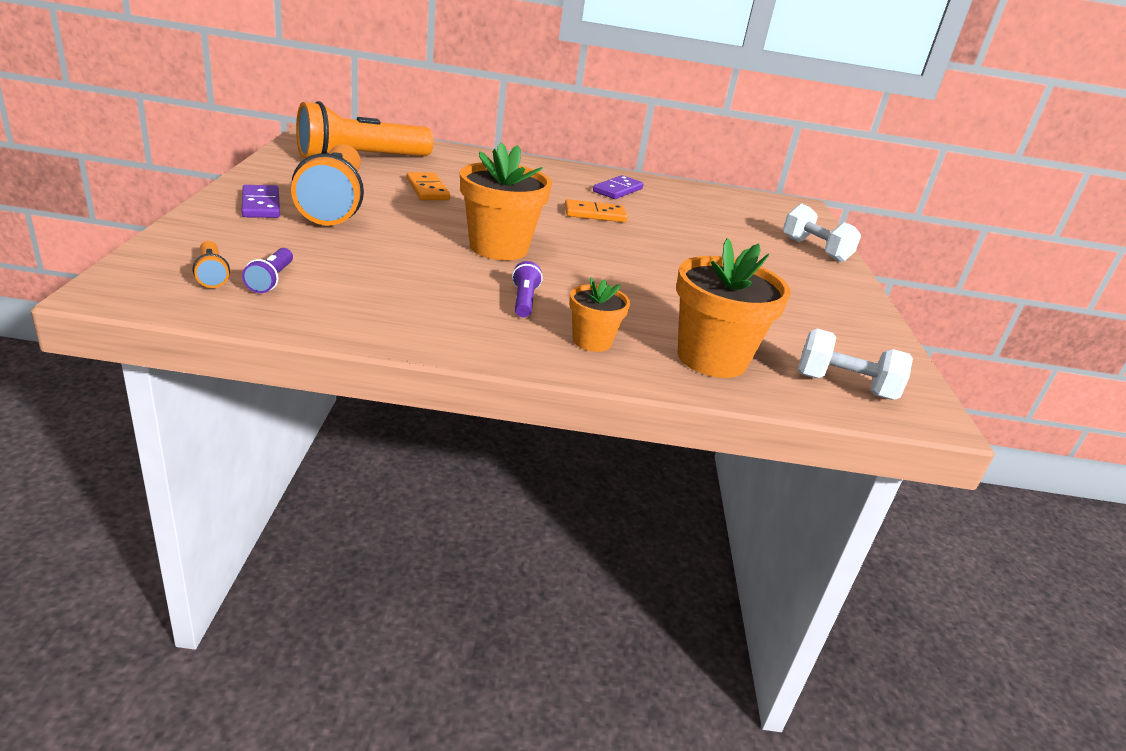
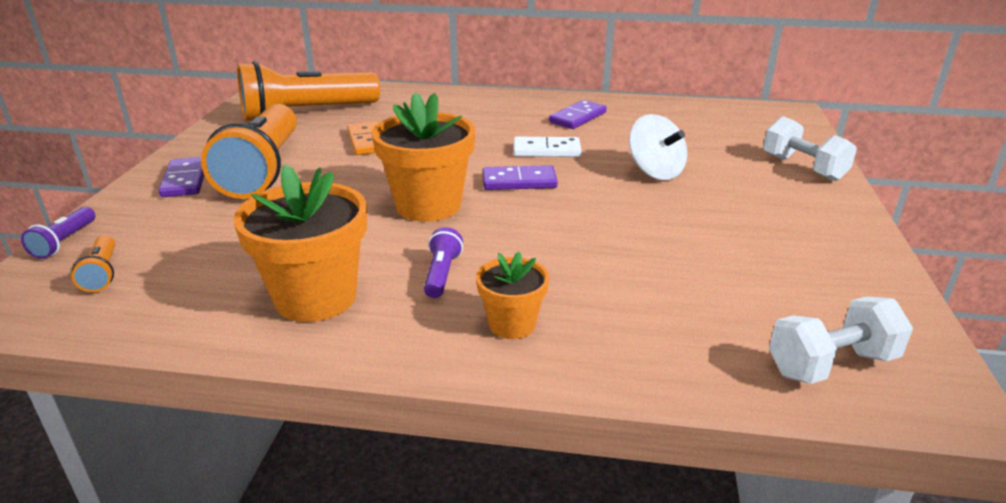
camera: 10 degrees right, 0 degrees up
purple flashlight [242,248,293,293] -> purple flashlight moved to [21,207,95,259]
orange domino [565,199,627,222] -> white domino [513,137,581,157]
orange flower pot [676,238,791,378] -> orange flower pot moved to [233,164,367,322]
white dumbbell [798,329,913,400] -> white dumbbell turned 45 degrees counterclockwise [769,296,913,384]
none -> purple domino [482,165,558,190]
none -> white spinning top [629,114,687,180]

